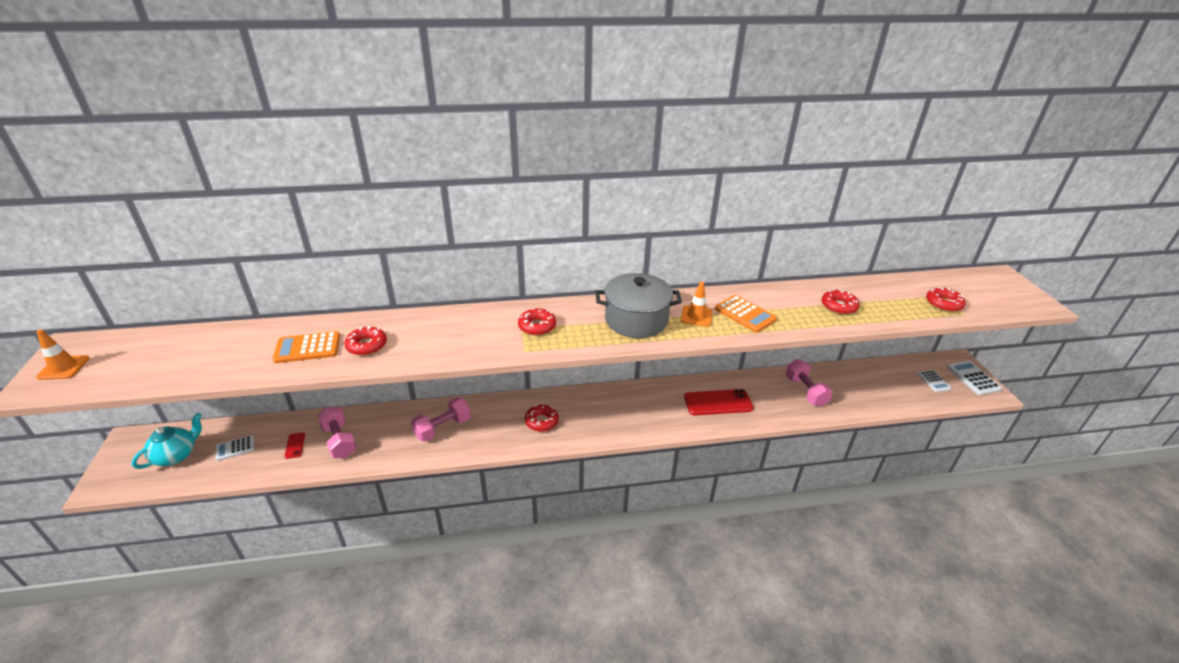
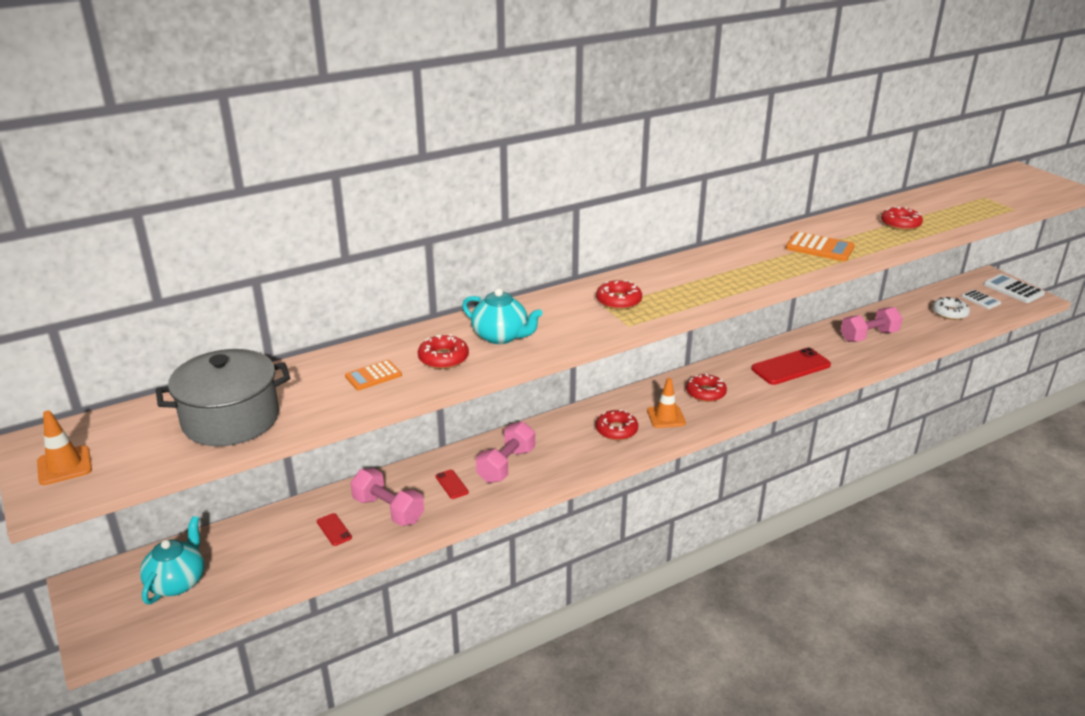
camera: 20 degrees left, 5 degrees down
white calculator [215,435,254,461] -> none
orange calculator [272,331,340,363] -> orange calculator [345,360,402,390], size x0.64
grey pot [596,273,682,338] -> grey pot moved to [156,349,290,446]
orange traffic cone [681,282,713,327] -> orange traffic cone moved to [647,378,686,428]
pink dumbbell [786,359,833,407] -> pink dumbbell turned 75 degrees counterclockwise [841,307,902,342]
red donut [926,287,966,312] -> red donut moved to [686,374,727,402]
none -> red phone [436,469,469,499]
none -> turquoise teapot [462,288,543,344]
none -> white donut [932,297,970,320]

